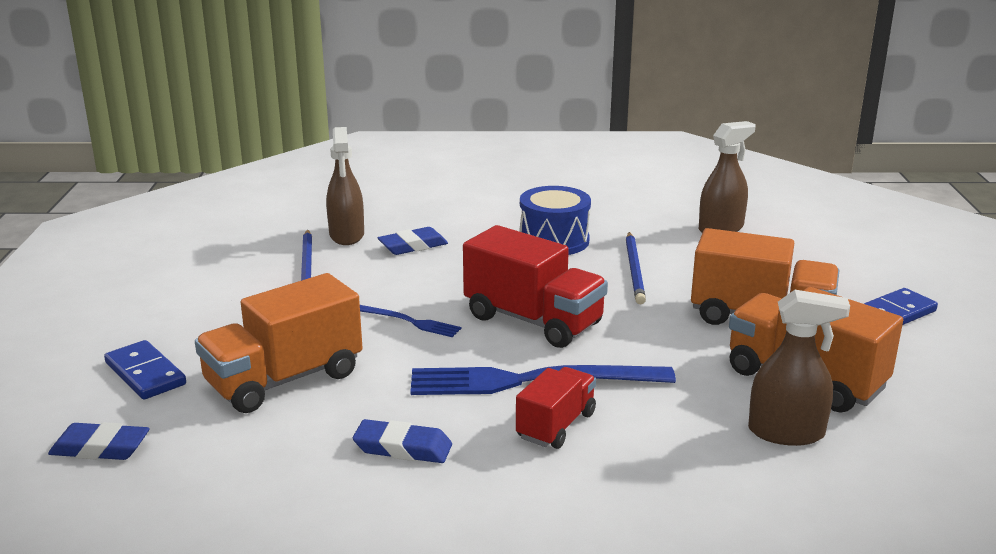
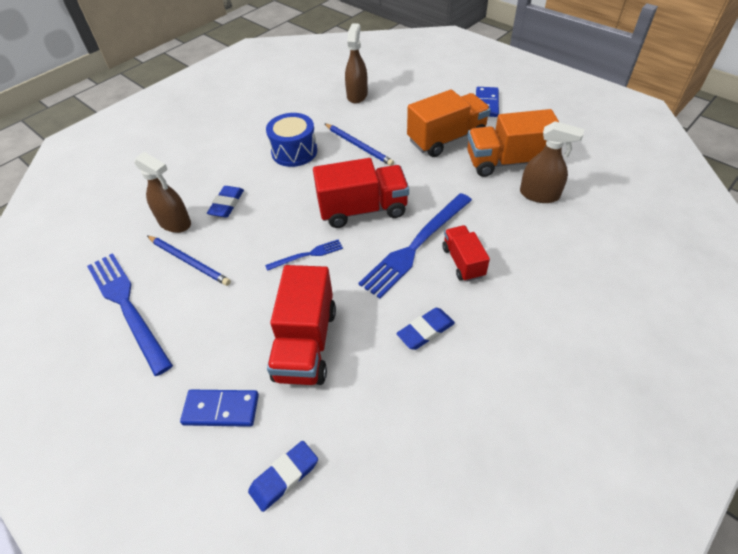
camera: 45 degrees left, 25 degrees up
orange truck [195,273,362,413] -> red truck [267,265,336,385]
brown spray bottle [748,290,850,446] -> brown spray bottle turned 60 degrees clockwise [520,121,584,203]
none -> blue fork [87,253,173,376]

